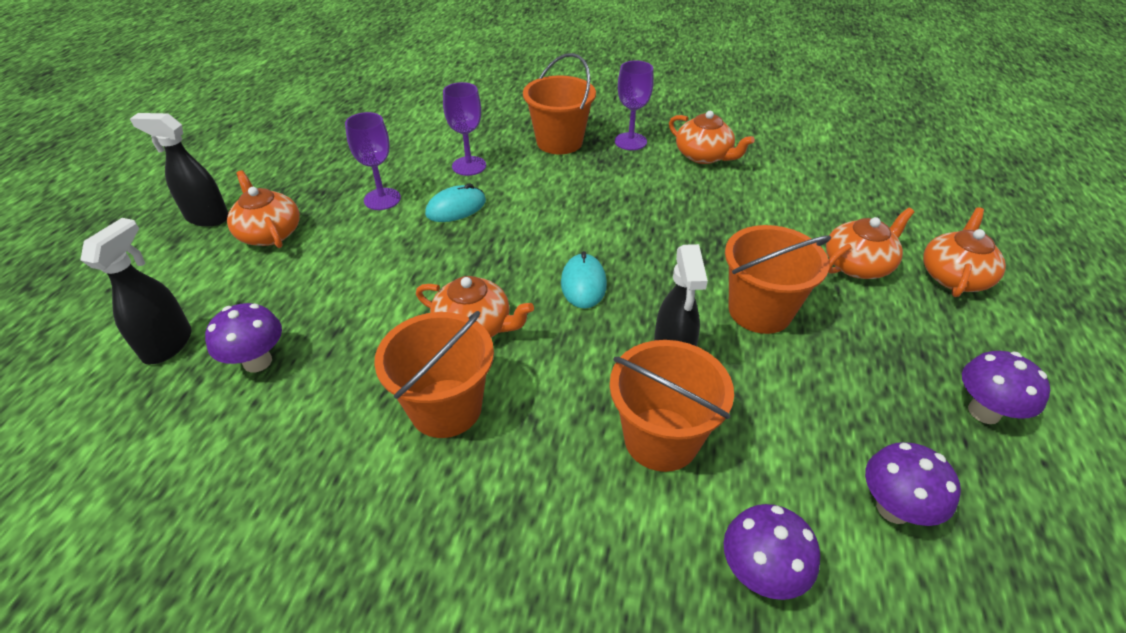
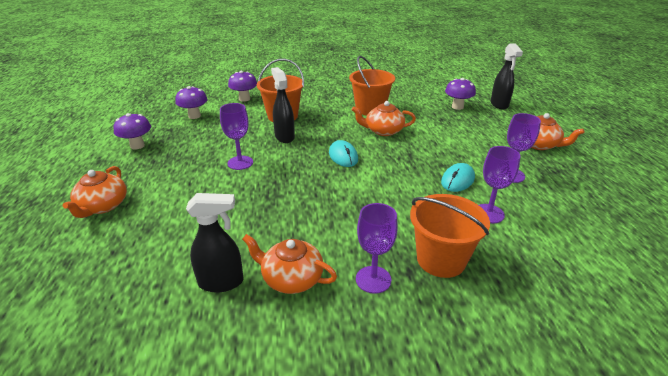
camera: 160 degrees right, 10 degrees down
black spray bottle [130,113,228,227] -> black spray bottle moved to [186,193,244,292]
orange bucket [725,225,831,334] -> purple goblet [220,103,253,170]
orange teapot [826,208,914,279] -> none

